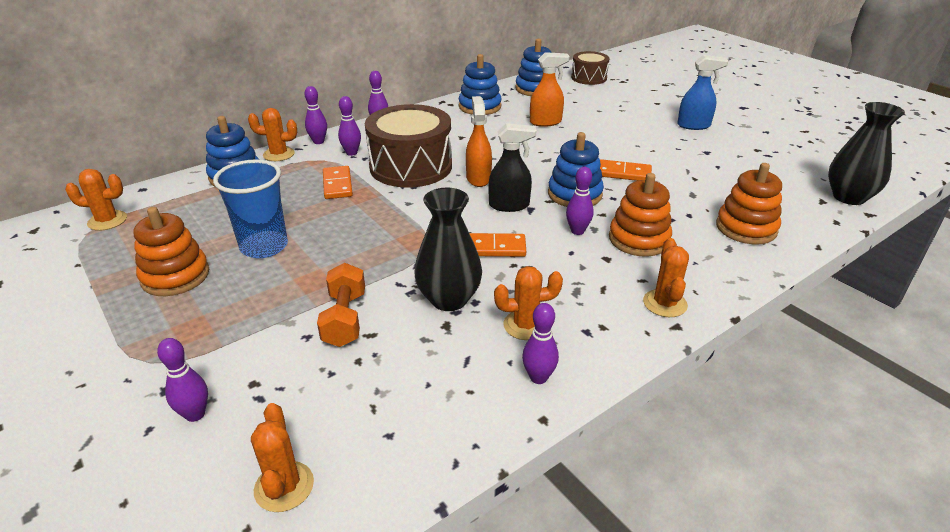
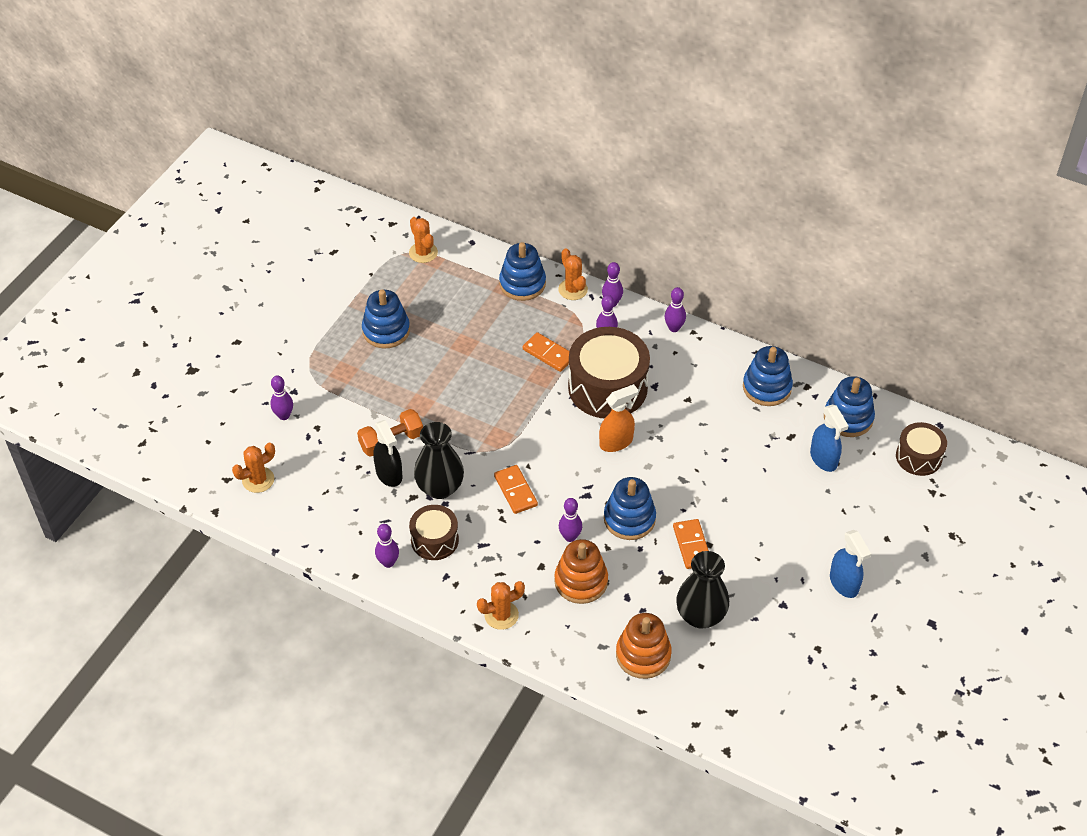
camera: 65 degrees right, 15 degrees up
orange stacking toy [134,207,209,296] -> blue stacking toy [362,290,410,349]
blue cup [213,159,288,258] -> none
orange domino [323,166,353,199] -> orange domino turned 75 degrees clockwise [523,332,569,372]
black spray bottle [488,123,536,212] -> black spray bottle moved to [373,420,403,487]
orange cactus [494,266,563,340] -> brown drum [409,505,459,560]
orange spray bottle [530,52,569,127] -> none
black vase [828,102,905,205] -> black vase moved to [676,551,729,629]
none -> blue spray bottle [810,405,849,472]

